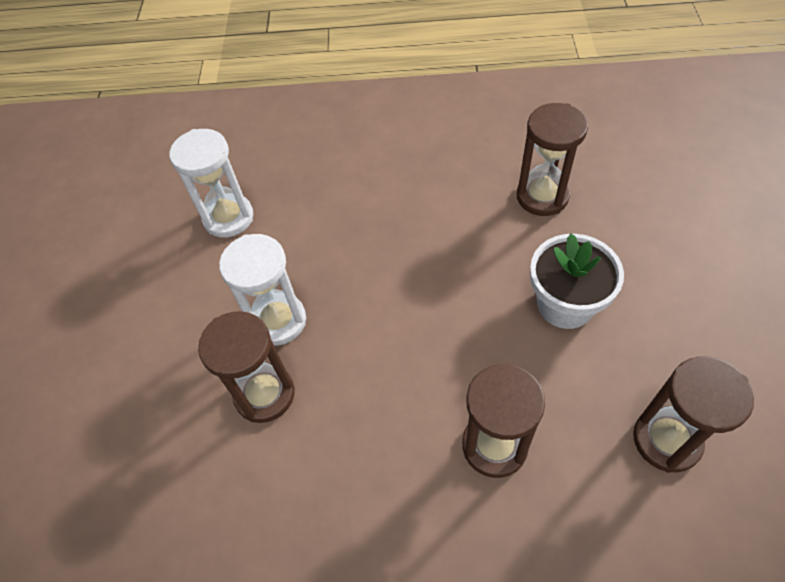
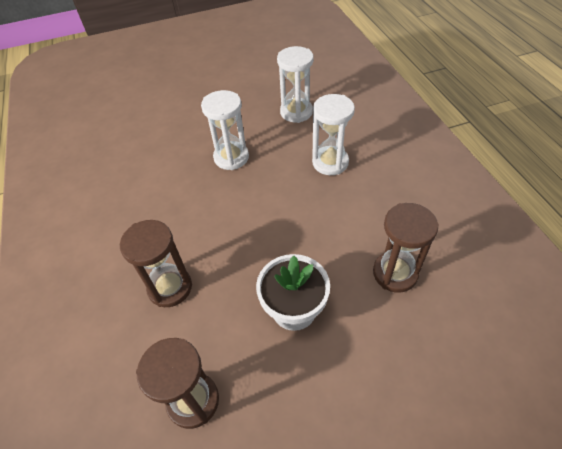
camera: 70 degrees right, 5 degrees down
brown hourglass [198,311,295,423] -> none
none -> white hourglass [312,94,355,175]

